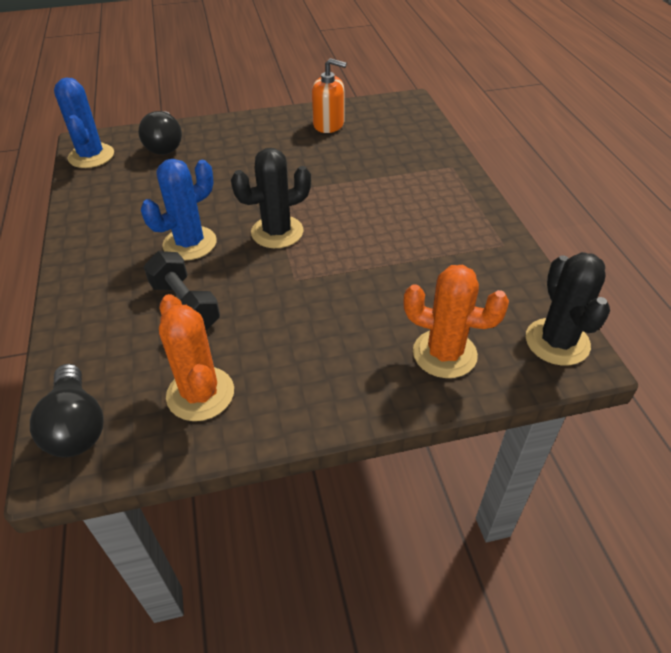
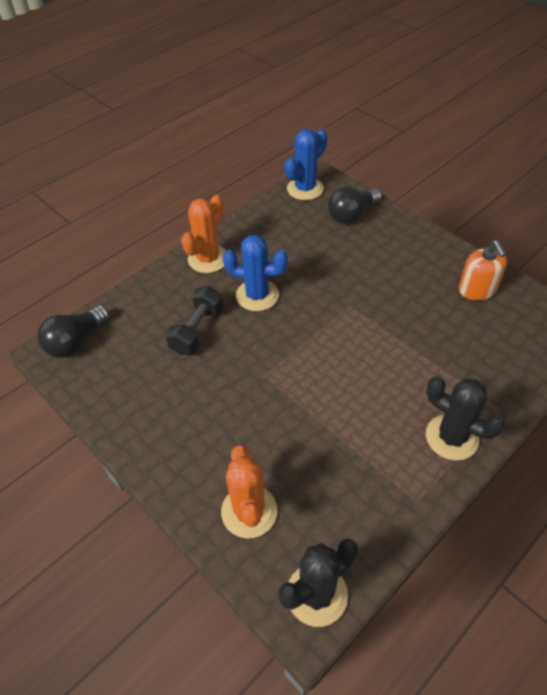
camera: 60 degrees right, 5 degrees up
orange cactus [159,294,234,421] -> orange cactus moved to [181,195,226,273]
black cactus [231,148,311,248] -> black cactus moved to [426,376,506,460]

